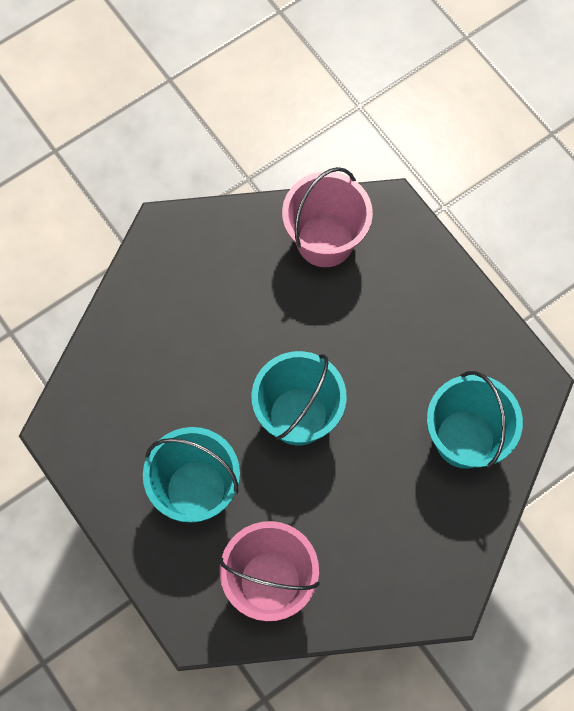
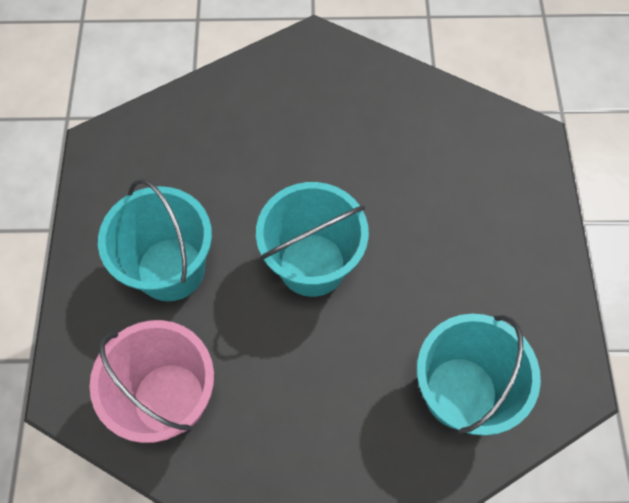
camera: 35 degrees right, 5 degrees down
pink bucket [282,167,373,267] -> none

